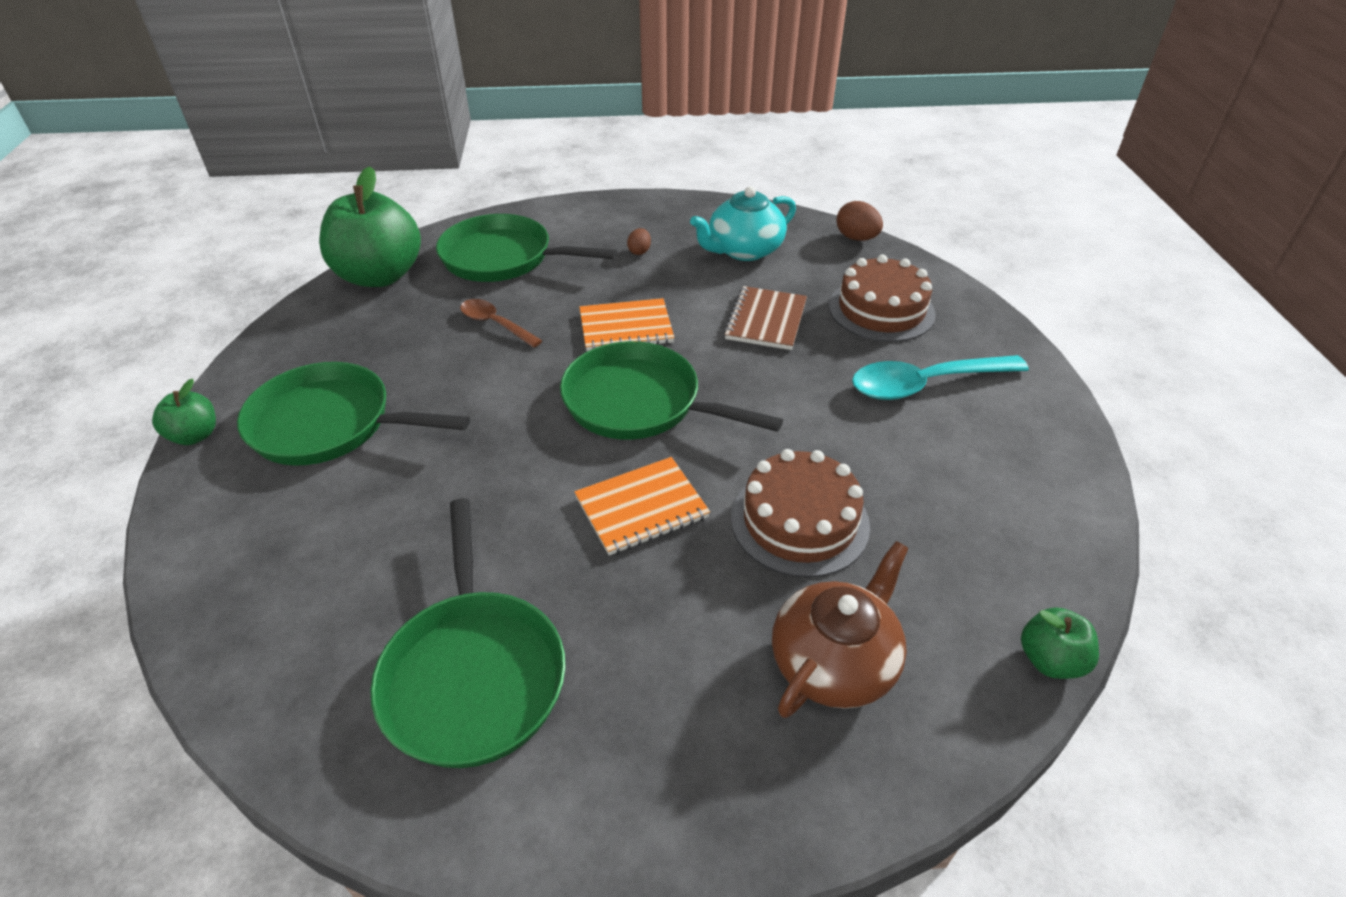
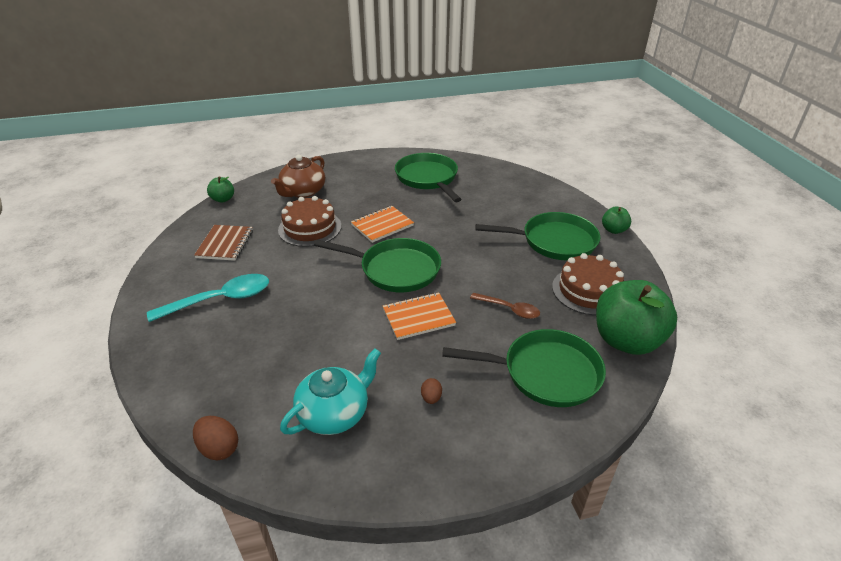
camera: 170 degrees right, 5 degrees down
brown notebook [724,286,807,350] -> brown notebook moved to [194,225,253,261]
brown cake [829,254,936,342] -> brown cake moved to [552,253,624,315]

